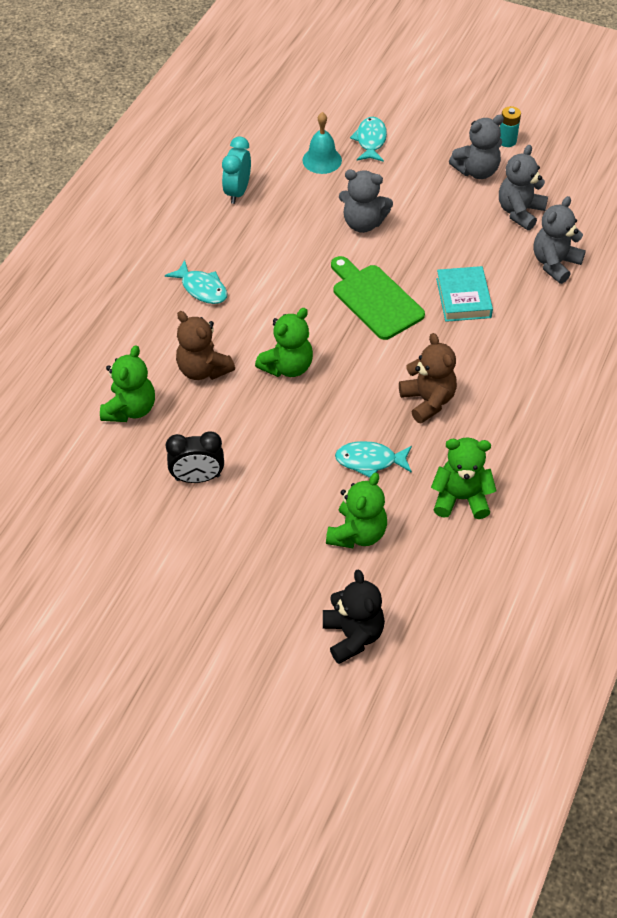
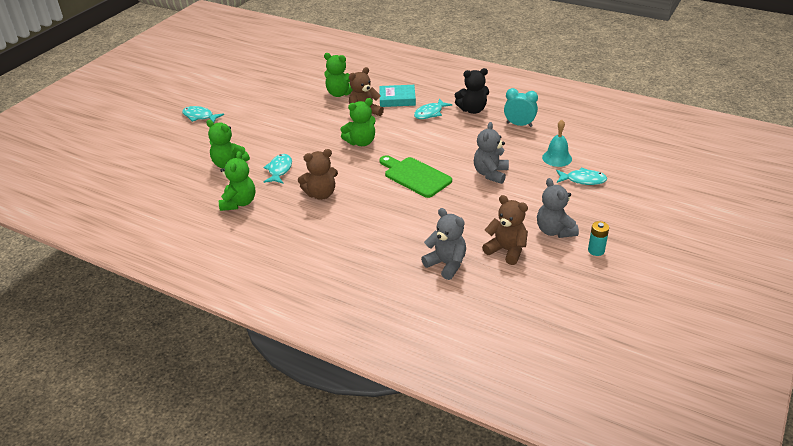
camera: 95 degrees right, 15 degrees down
black clock [166,432,224,483] -> none
green teddy bear [255,308,313,377] -> green teddy bear turned 75 degrees counterclockwise [340,98,375,146]
black teddy bear [323,570,385,664] -> black teddy bear moved to [455,68,489,114]
green cutting board [331,256,425,340] -> green cutting board turned 105 degrees counterclockwise [380,155,452,198]
turquoise book [436,266,493,322] -> turquoise book moved to [379,85,416,107]
grey teddy bear [499,145,548,230] -> brown teddy bear [482,195,528,265]
none -> turquoise fish [182,106,224,122]

